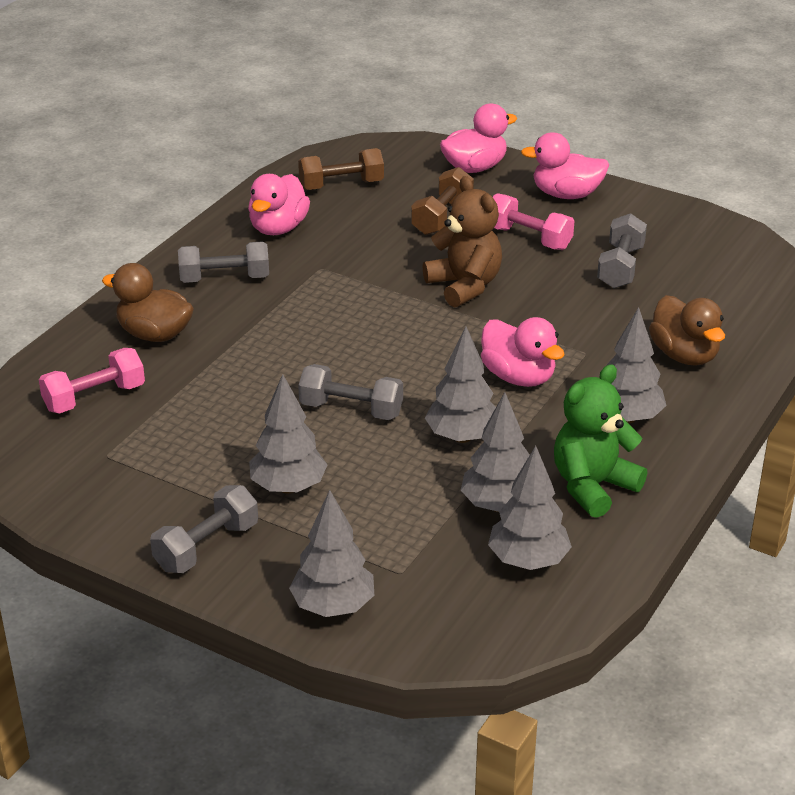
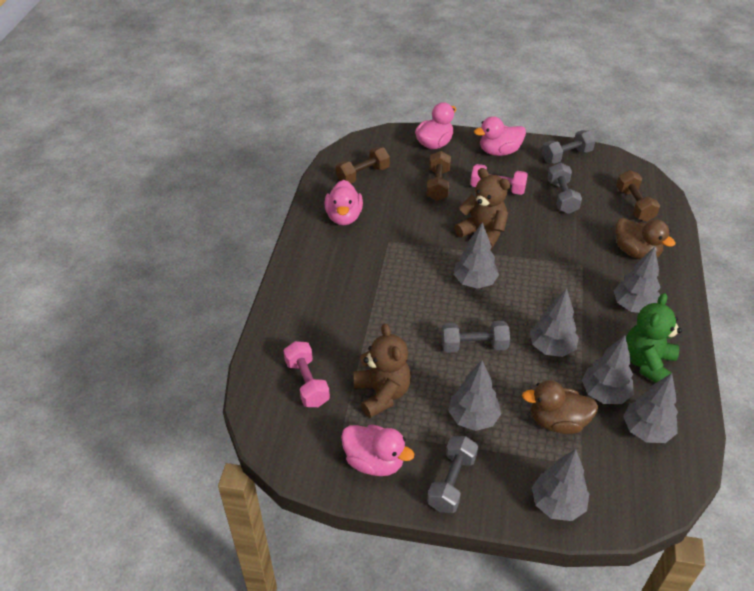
camera: 20 degrees left, 10 degrees up
pink dumbbell [39,348,145,414] -> pink dumbbell turned 60 degrees counterclockwise [283,341,330,407]
brown duck [102,263,194,342] -> brown duck moved to [522,380,598,434]
grey dumbbell [178,241,269,283] -> grey dumbbell moved to [542,130,596,164]
pink duck [481,317,565,387] -> pink duck moved to [341,424,414,476]
none -> brown teddy bear [353,323,411,418]
none -> grey tree [454,222,499,289]
none -> brown dumbbell [616,170,660,222]

